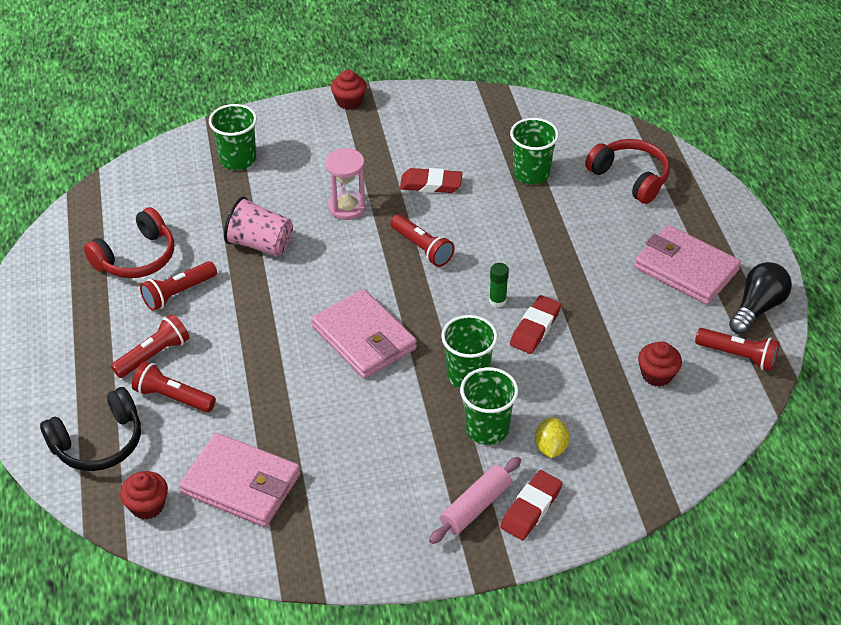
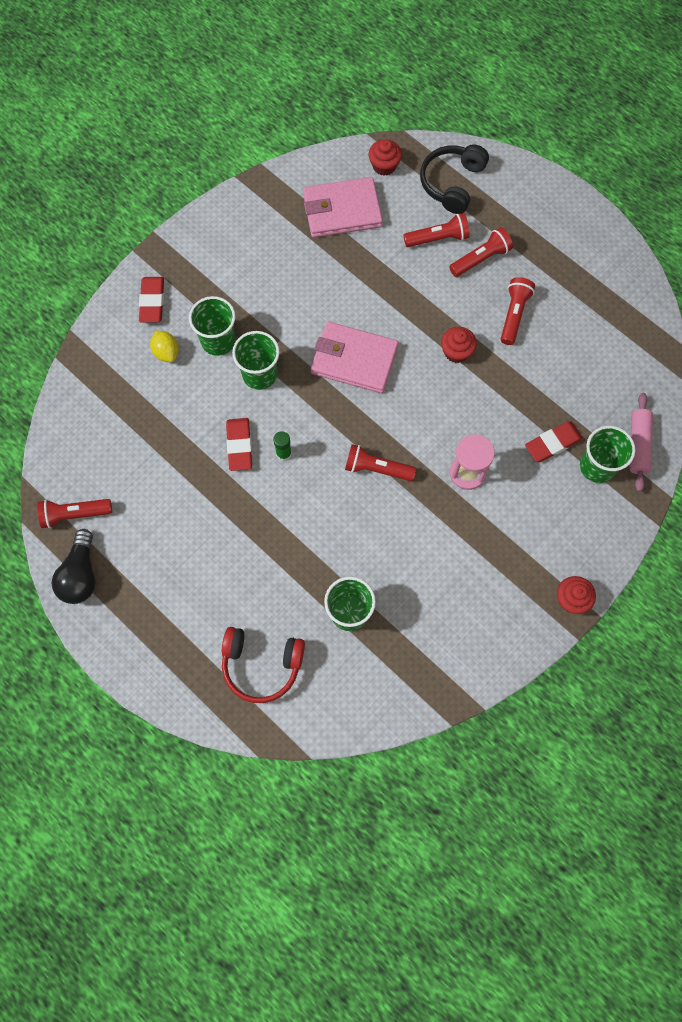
camera: 145 degrees right, 25 degrees up
red headphones [84,207,174,278] -> none
red flashlight [111,314,189,378] -> red flashlight turned 135 degrees counterclockwise [449,227,513,277]
pink cup [224,196,293,256] -> none
red eraser [400,168,462,193] -> red eraser moved to [525,421,583,462]
pink rolling pin [429,457,521,544] -> pink rolling pin moved to [629,393,653,492]
pink wallet [634,225,741,305] -> none
red cupcake [638,341,682,387] -> red cupcake moved to [441,327,477,363]

